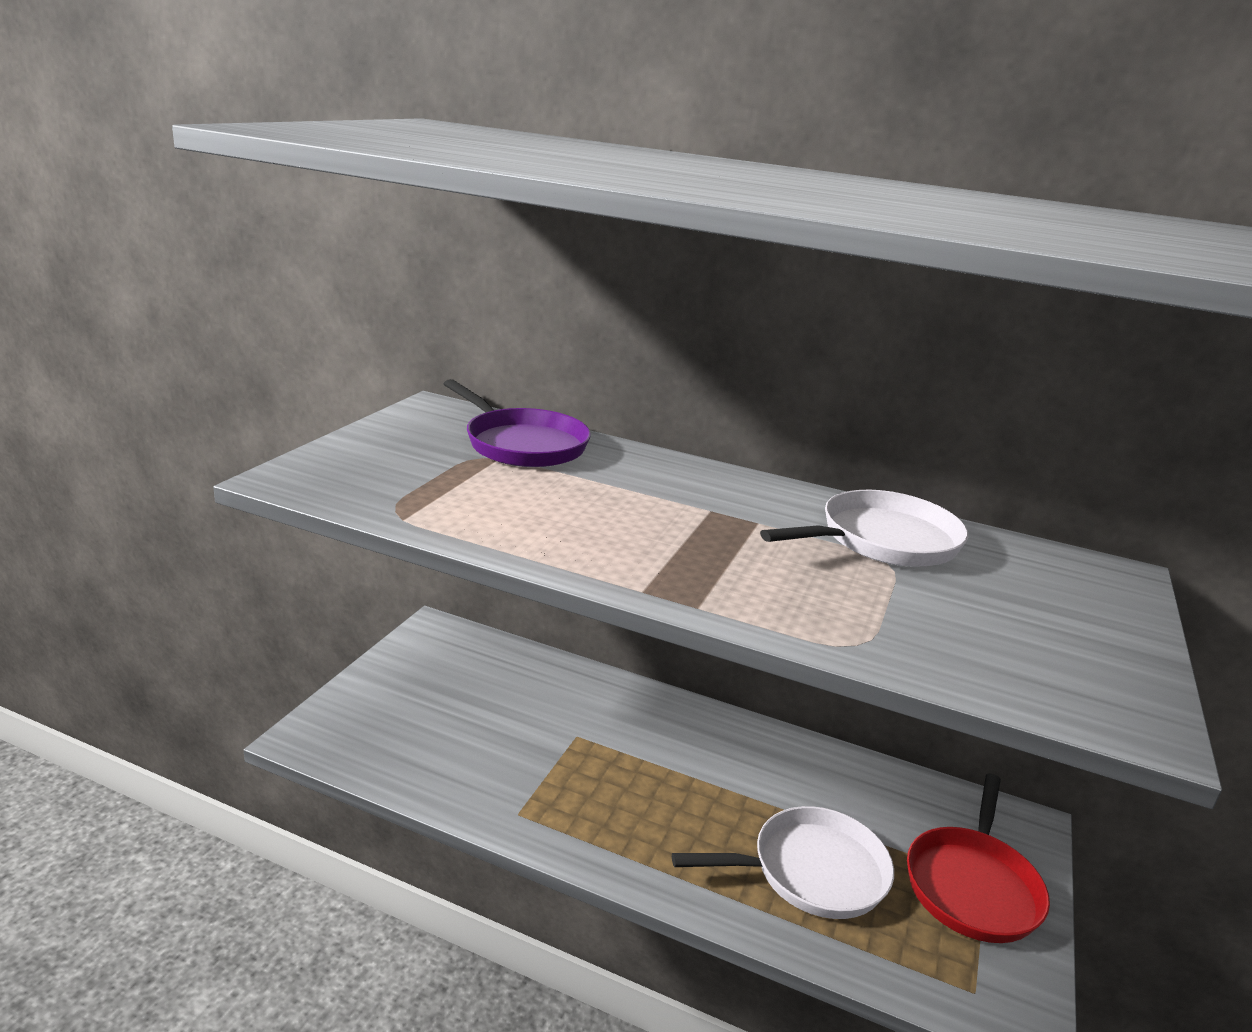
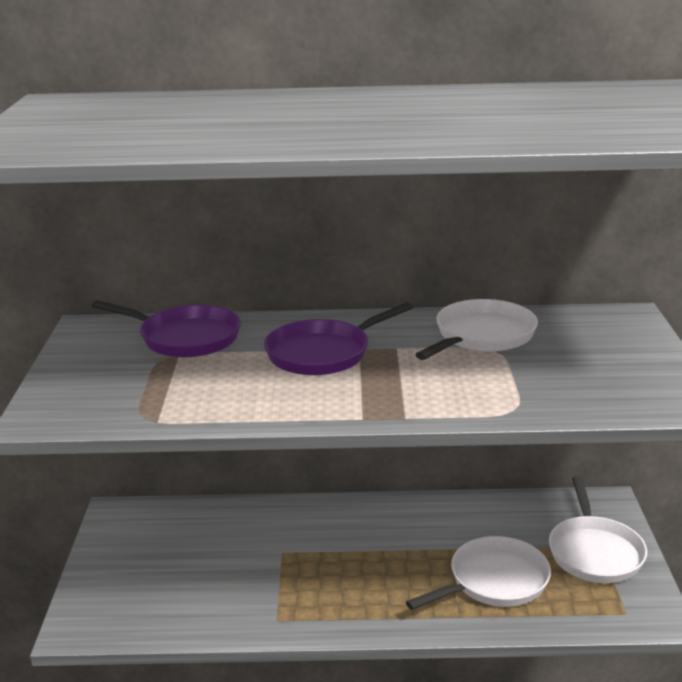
camera: 20 degrees left, 0 degrees up
red pan [907,773,1050,943] -> white pan [549,476,647,583]
none -> purple pan [264,302,413,375]

